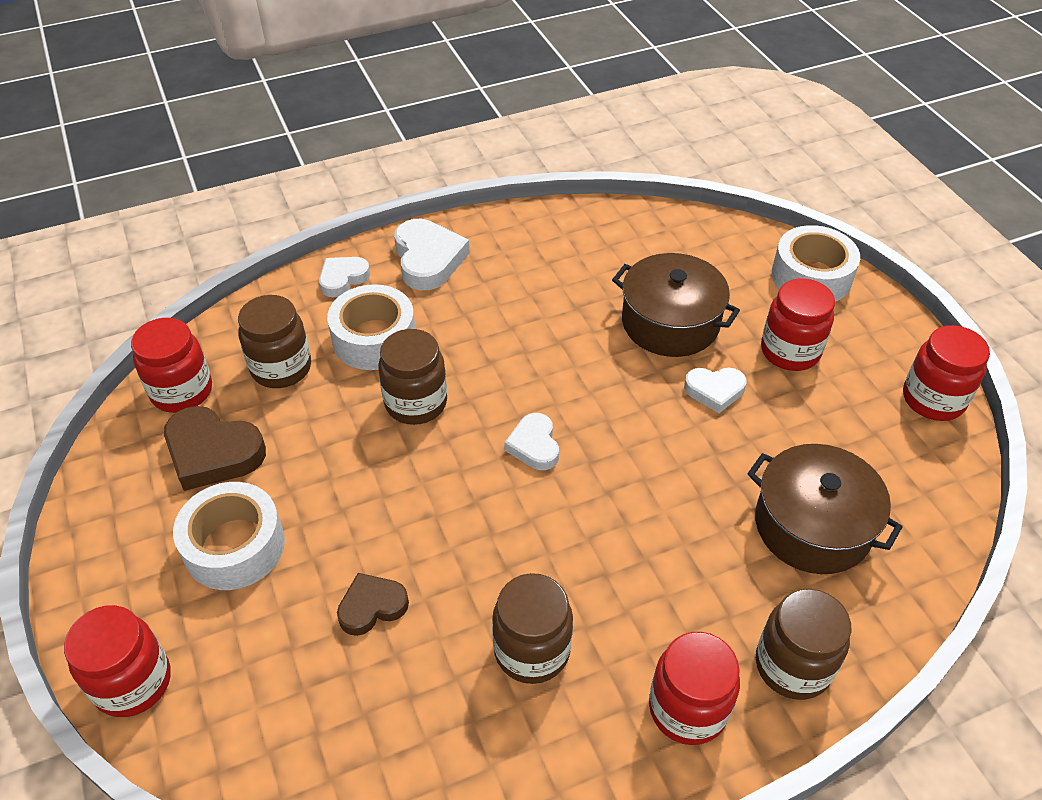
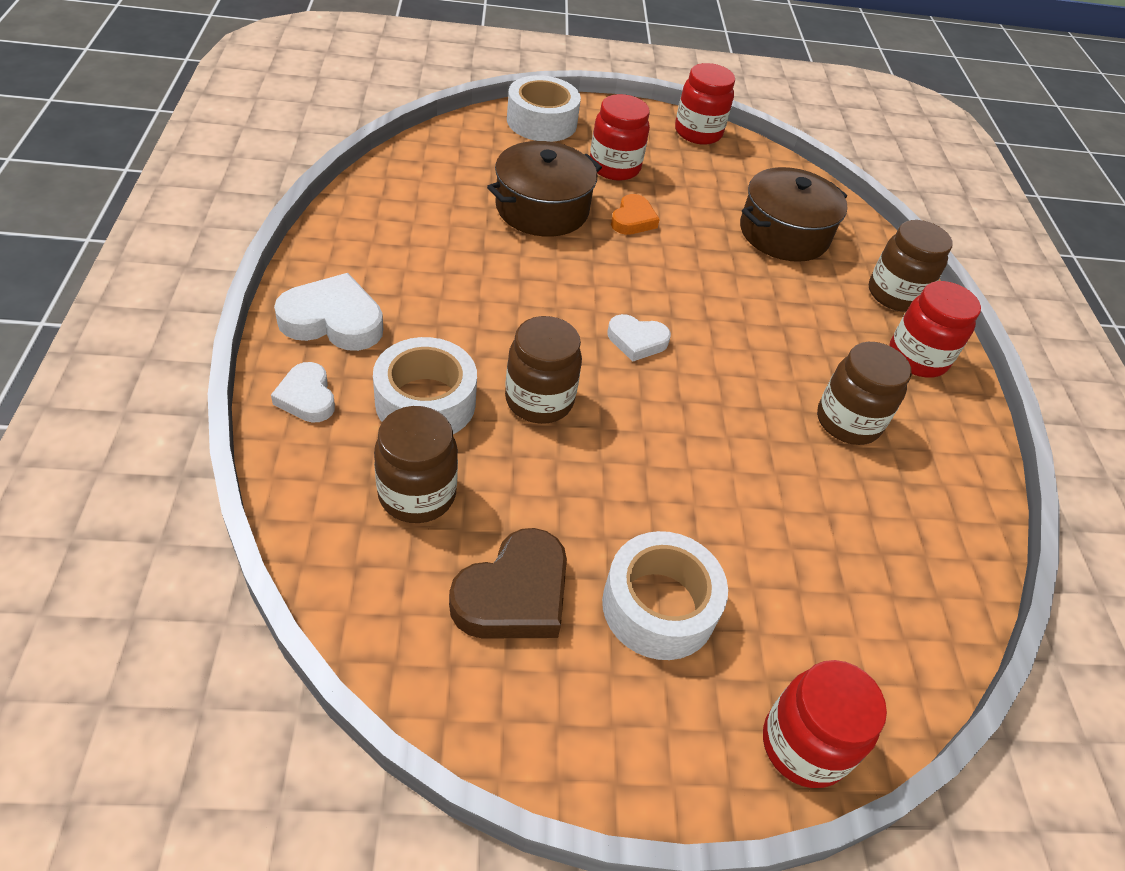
camera: 75 degrees left, 0 degrees up
red jar [131,318,212,413] -> none
brown heart [337,573,409,636] -> none
white heart [684,368,747,413] -> orange heart [611,194,660,235]

